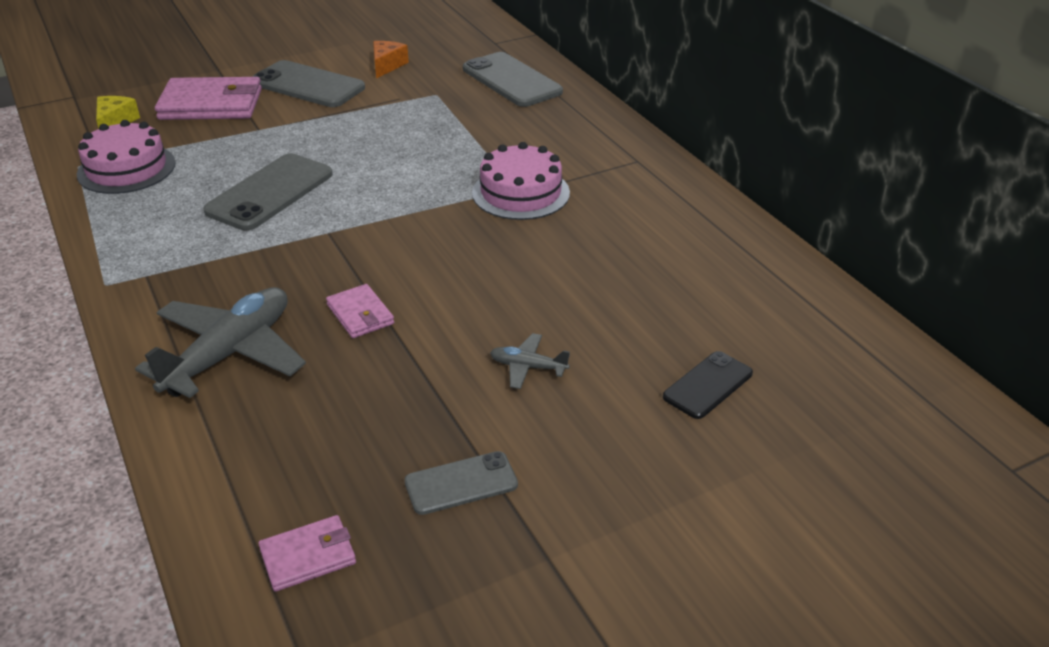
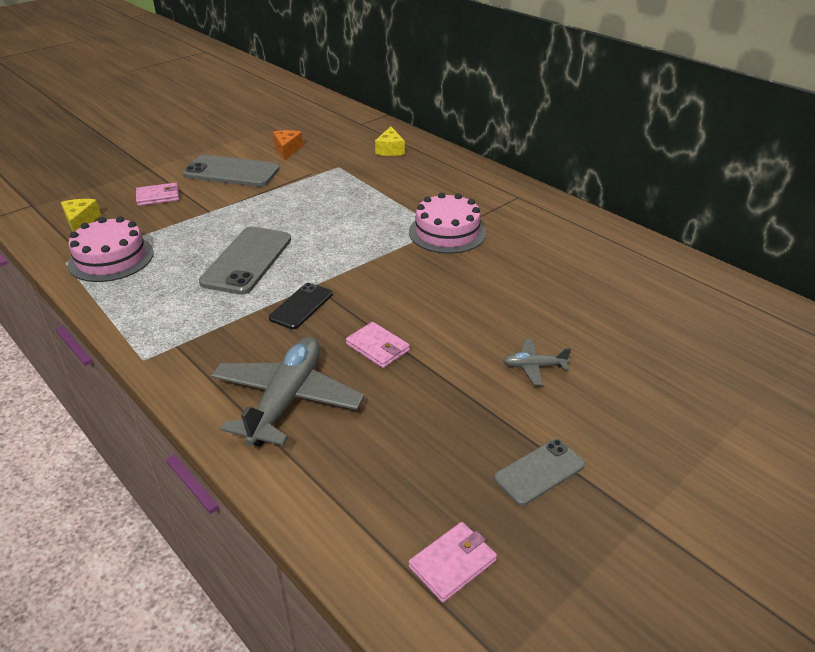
camera: 15 degrees left, 0 degrees up
pink wallet [155,77,262,120] -> pink wallet [136,183,179,206], size x0.52
grey phone [463,52,563,107] -> yellow cheese [375,127,405,156]
black phone [663,351,753,419] -> black phone moved to [269,283,332,329]

